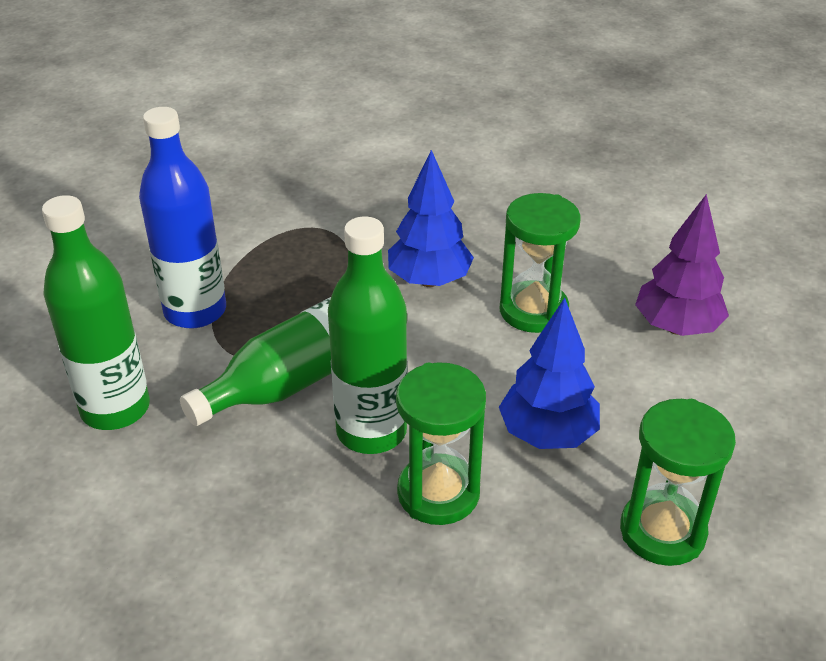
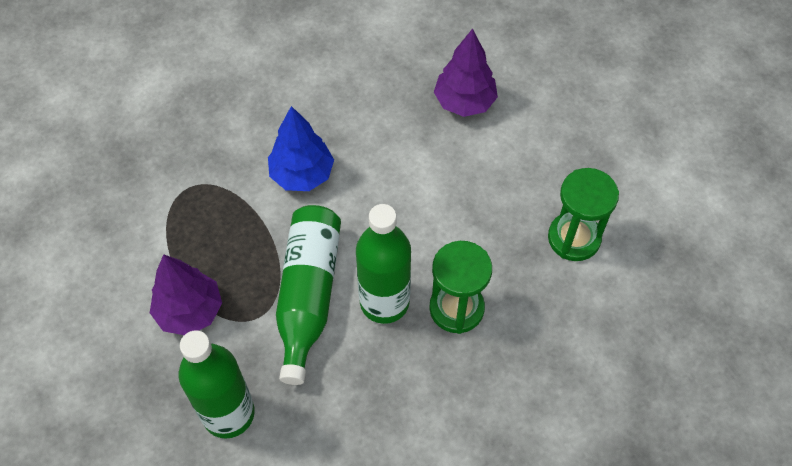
camera: 45 degrees left, 20 degrees up
blue bottle [139,107,226,329] -> purple tree [150,254,222,335]
green hourglass [499,193,581,333] -> none
blue tree [499,298,600,449] -> none

